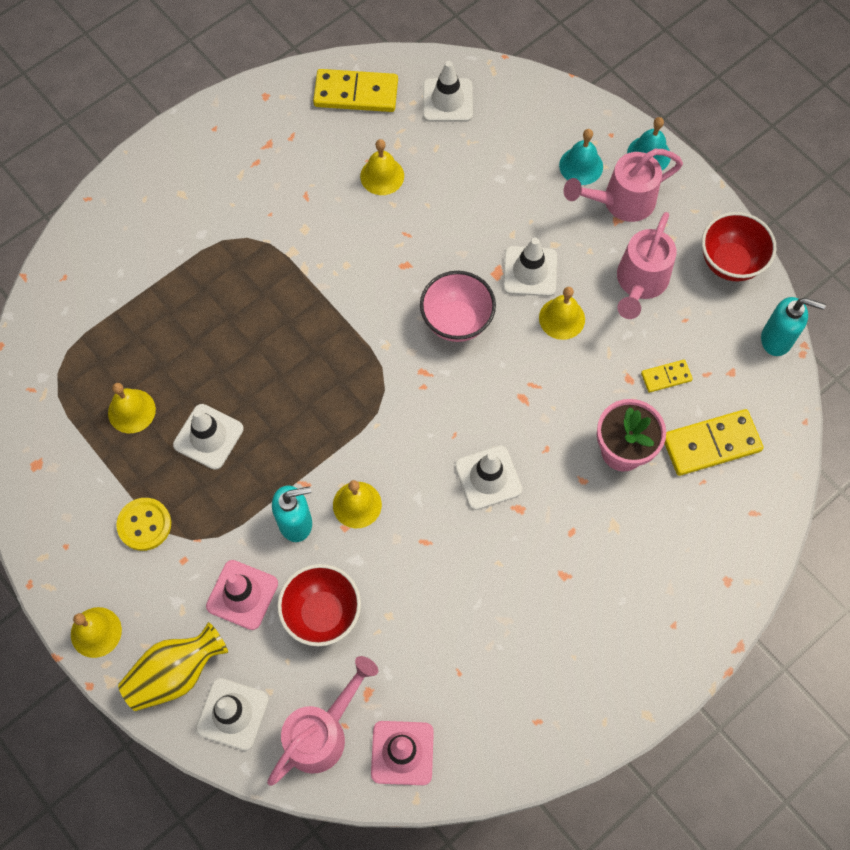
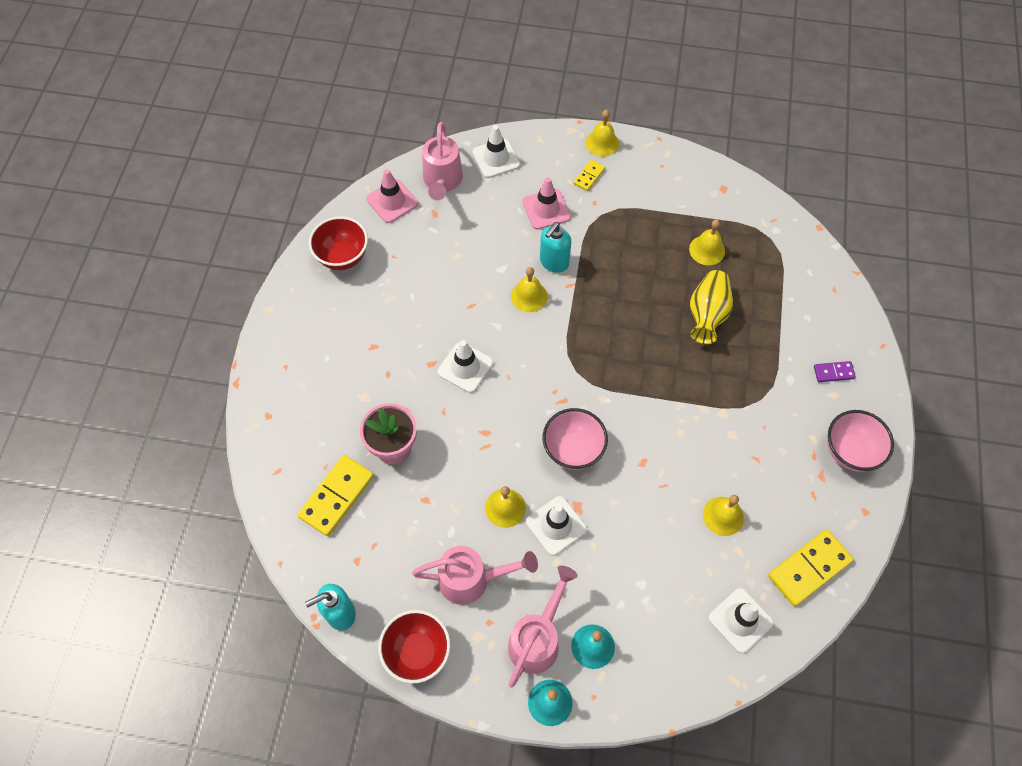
camera: 140 degrees right, 5 degrees down
yellow button [116,498,171,551] -> none
yellow vase [118,622,228,711] -> yellow vase moved to [690,270,733,344]
white traffic cone [173,404,244,470] -> none
red bowl [277,564,361,646] -> red bowl moved to [309,216,368,270]
pink watering can [617,212,677,319] -> pink watering can turned 105 degrees clockwise [412,546,538,605]
yellow domino [641,360,693,393] -> yellow domino moved to [573,160,605,191]
none -> purple domino [814,361,856,382]
none -> pink bowl [828,410,894,472]

